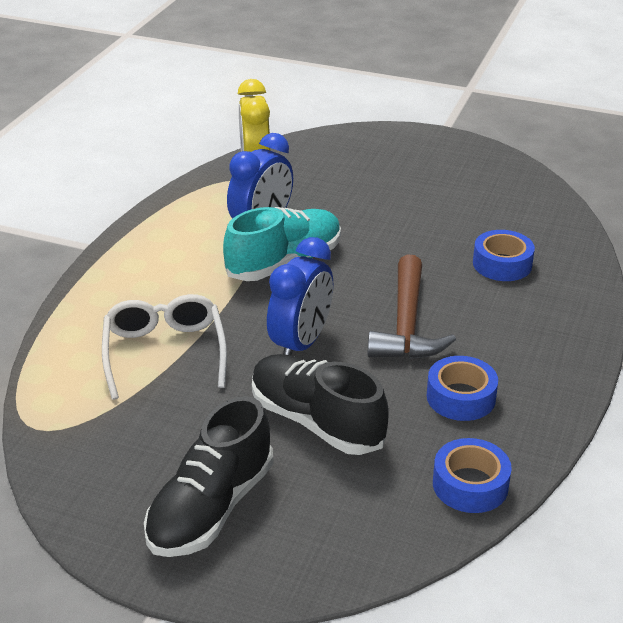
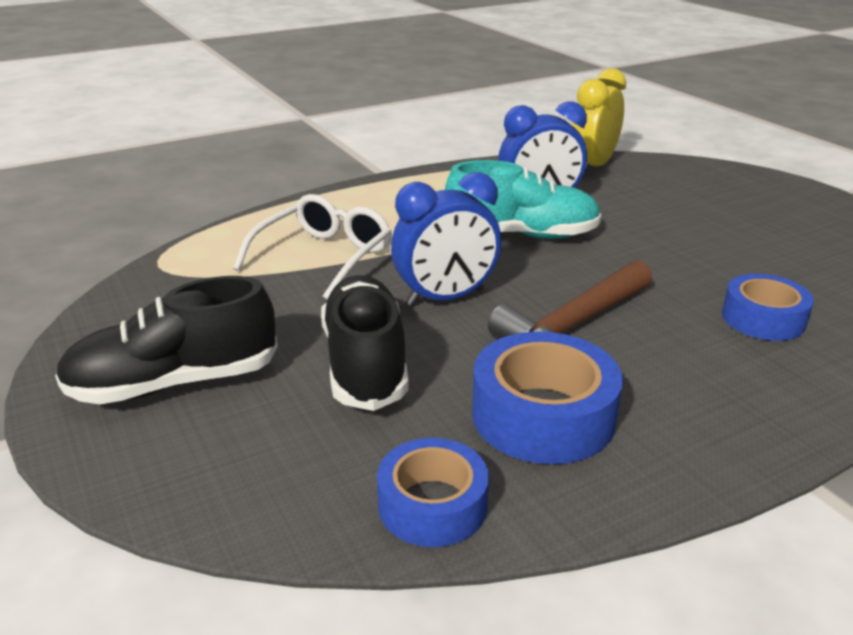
camera: 40 degrees right, 5 degrees down
blue tape [427,356,498,421] -> blue tape [472,332,623,464], size x1.51

